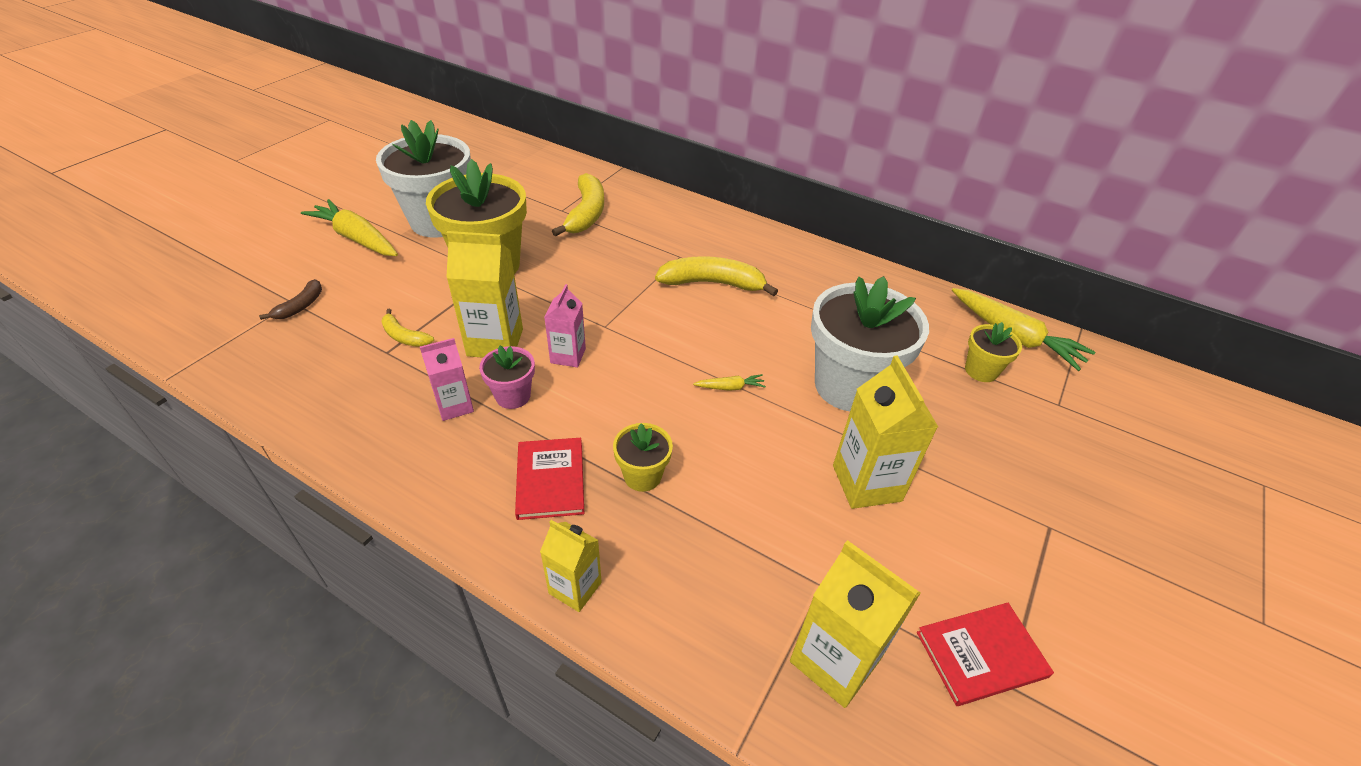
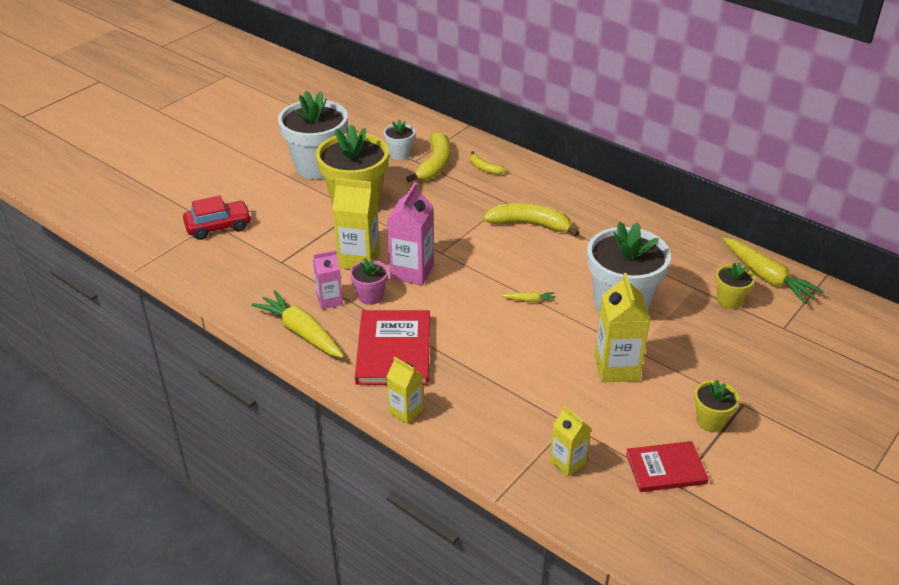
camera: 10 degrees right, 5 degrees down
brown banana [259,279,322,320] -> red car [183,196,251,240]
yellow carrot [301,199,398,256] -> yellow carrot moved to [252,290,344,358]
yellow banana [381,308,434,347] -> yellow banana moved to [470,151,506,175]
red book [515,438,584,520] -> red book [355,310,430,385], size x1.58
pink carton [544,284,586,367] -> pink carton [387,182,434,286], size x1.64
yellow flower pot [613,423,673,492] -> yellow flower pot moved to [694,380,739,432]
yellow carton [790,540,921,708] -> yellow carton [550,406,591,477], size x0.61
none -> white flower pot [384,120,415,160]

